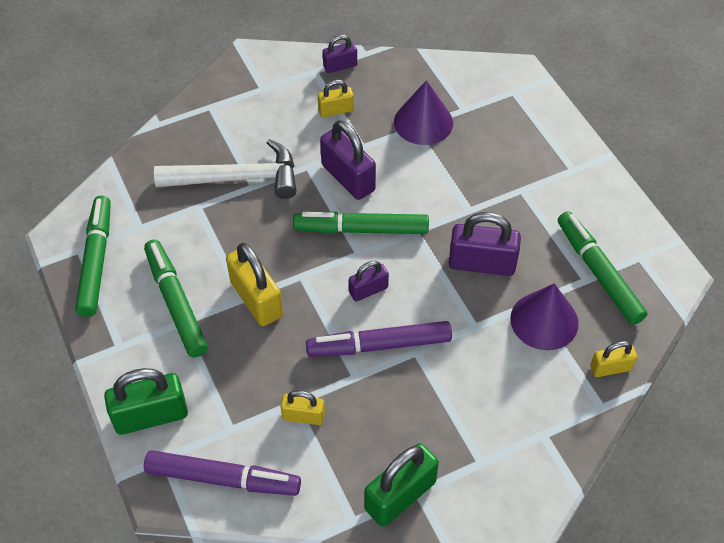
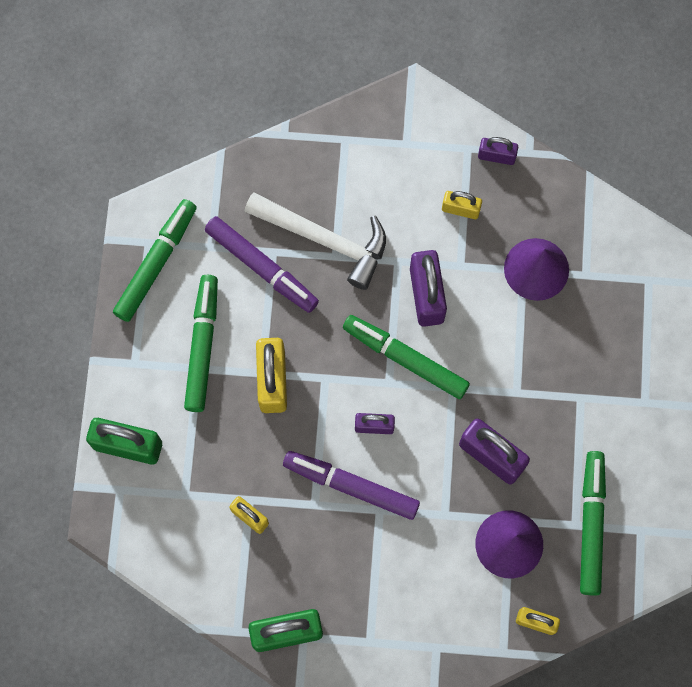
camera: 30 degrees right, 20 degrees up
purple marker [144,450,301,496] -> purple marker moved to [205,216,319,313]

